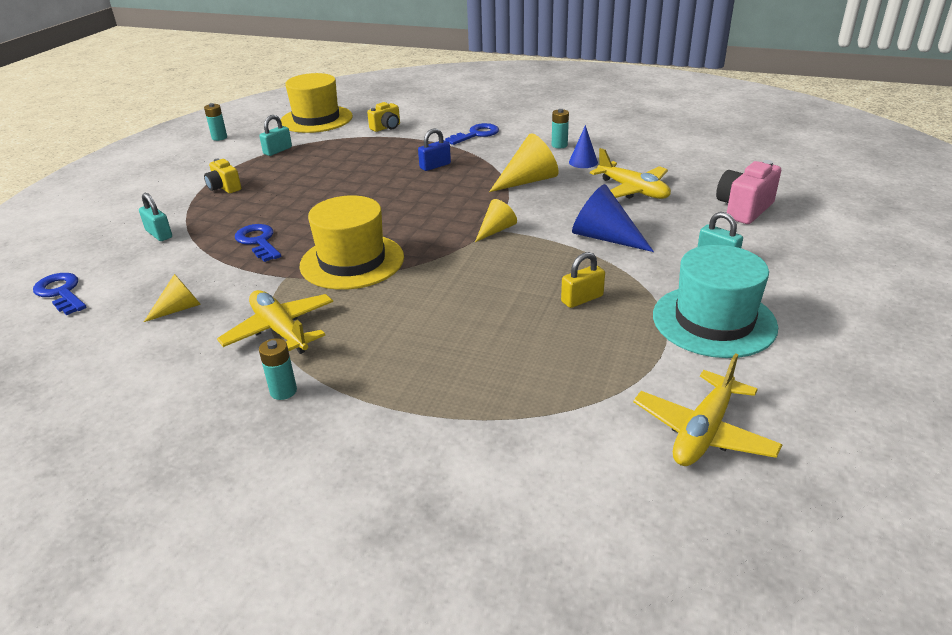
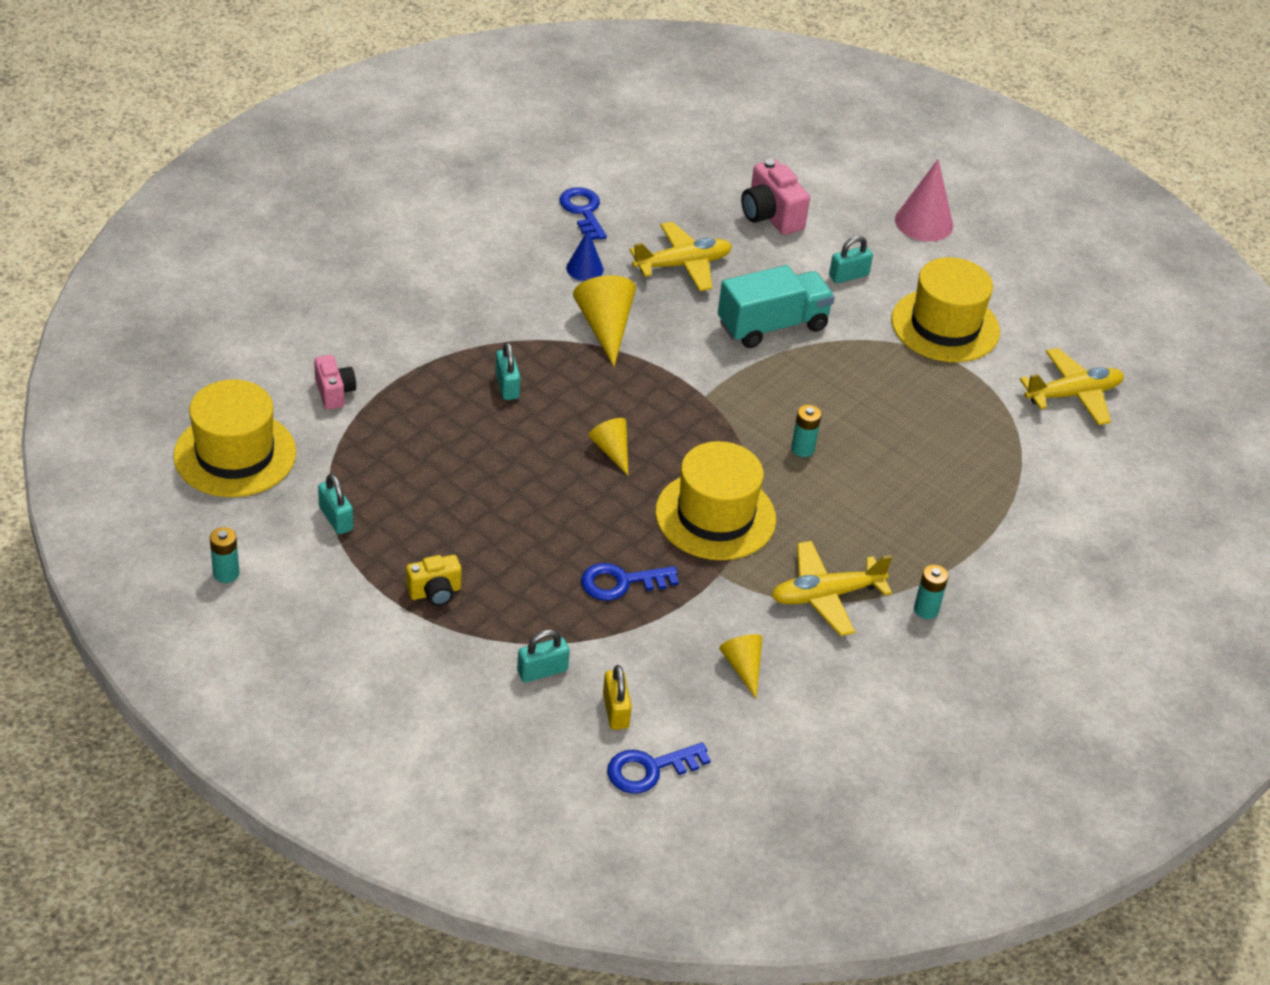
camera: 75 degrees left, 10 degrees up
yellow camera [367,102,400,132] -> pink camera [314,355,356,410]
blue padlock [418,128,451,171] -> turquoise padlock [495,342,521,400]
blue key [445,123,499,145] -> blue key moved to [559,187,607,240]
yellow cone [475,199,517,242] -> yellow cone moved to [589,418,628,475]
turquoise battery [552,109,569,148] -> turquoise battery moved to [791,405,821,457]
yellow padlock [561,252,605,308] -> yellow padlock moved to [603,665,632,730]
blue cone [572,184,654,252] -> turquoise truck [718,265,835,348]
yellow plane [633,353,783,466] -> yellow plane turned 75 degrees counterclockwise [1020,348,1124,425]
turquoise hat [653,245,778,358] -> yellow hat [891,257,1000,362]
none -> pink cone [895,159,953,241]

